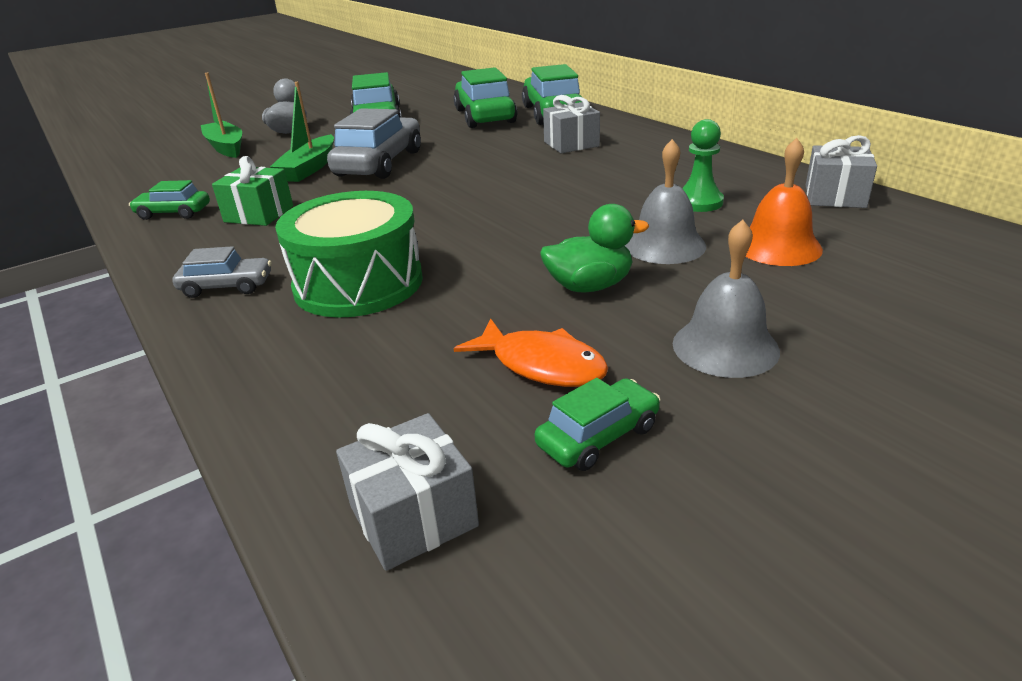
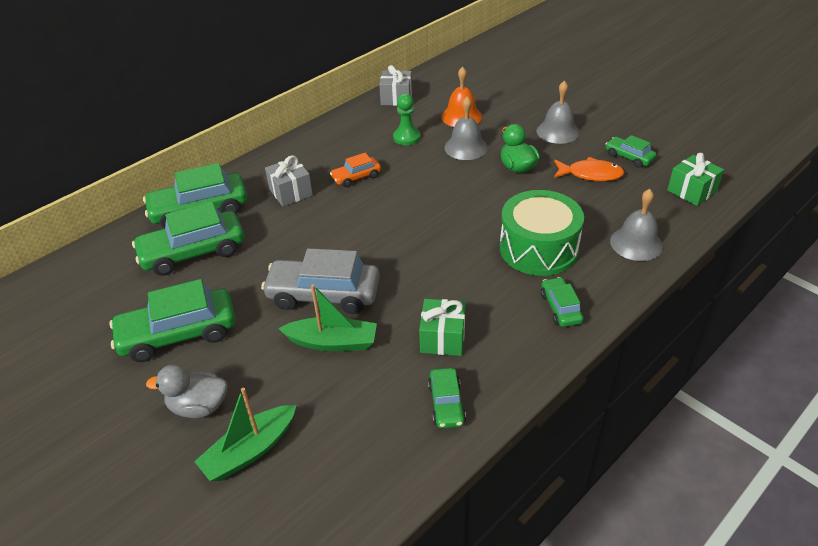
camera: 100 degrees left, 10 degrees up
grey car [172,246,272,298] -> green car [541,277,583,327]
grey gift [336,413,479,571] -> green gift [667,153,724,206]
orange fish [454,318,609,387] -> orange fish turned 75 degrees clockwise [554,157,624,181]
none -> orange car [330,153,381,187]
none -> grey bell [610,189,663,261]

